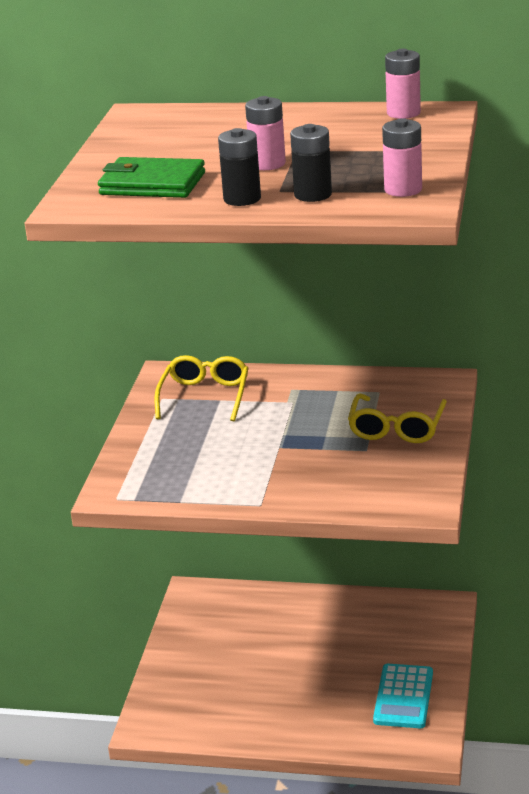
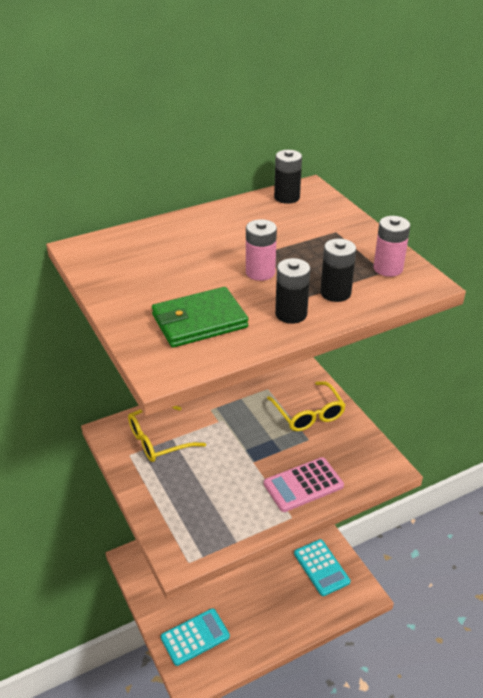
camera: 40 degrees left, 10 degrees up
yellow glasses [154,355,249,421] -> yellow glasses turned 90 degrees counterclockwise [128,406,206,462]
pink battery [385,49,421,119] -> black battery [274,150,302,204]
none -> turquoise calculator [161,608,230,666]
none -> pink calculator [264,457,344,512]

